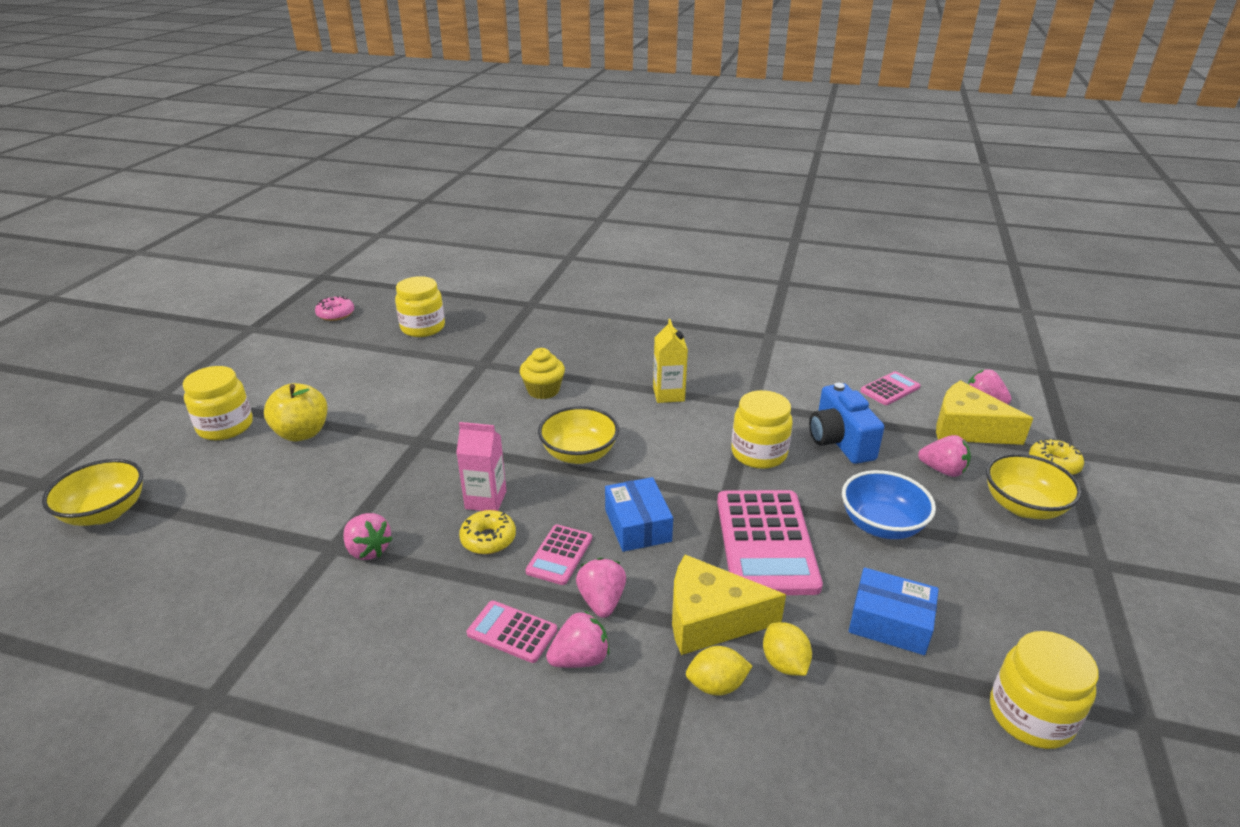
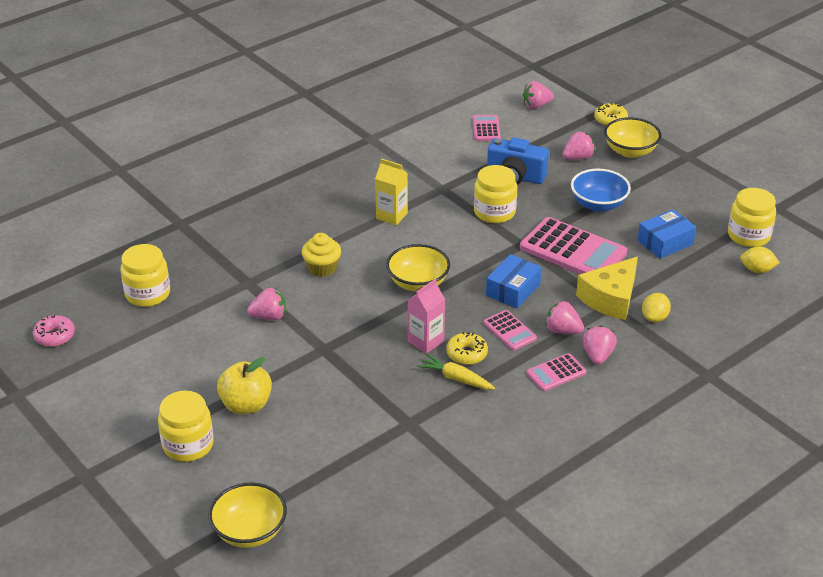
camera: 55 degrees left, 5 degrees up
pink strawberry [343,513,393,560] -> pink strawberry moved to [247,288,285,320]
blue box [605,477,673,552] -> blue box turned 75 degrees counterclockwise [486,254,542,309]
yellow lemon [763,622,812,676] -> yellow lemon moved to [740,246,780,273]
yellow cheese [936,380,1033,445] -> none
none -> yellow carrot [418,354,495,390]

